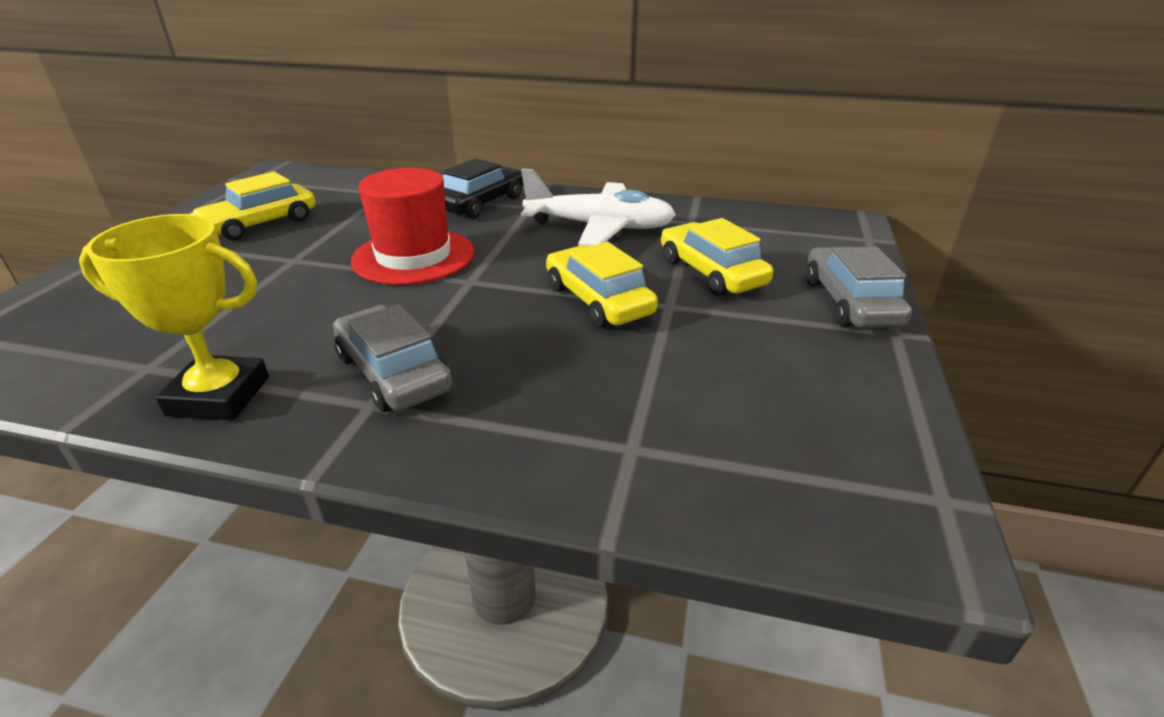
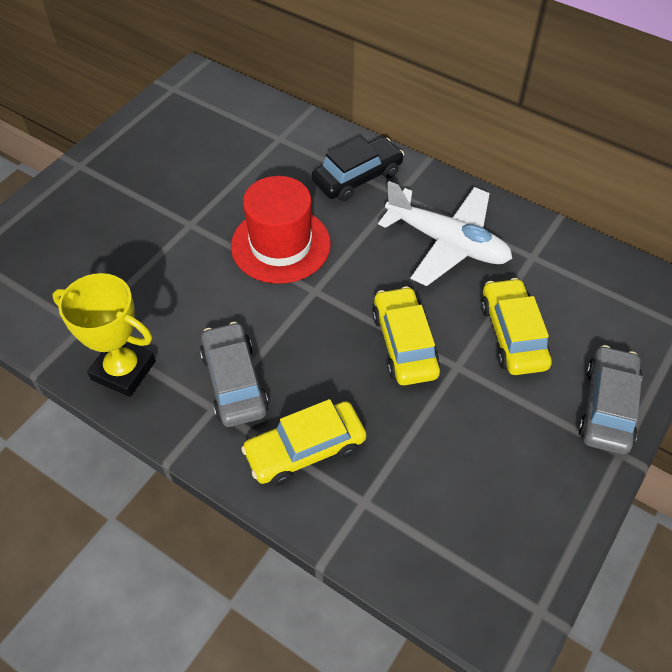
camera: 20 degrees right, 20 degrees up
yellow car [191,172,316,240] -> yellow car moved to [241,399,366,486]

